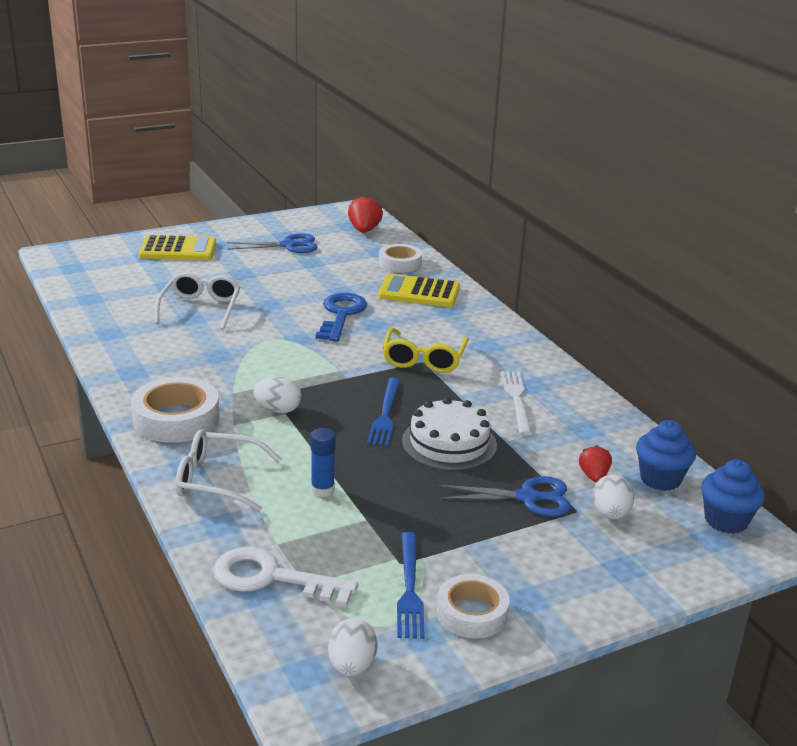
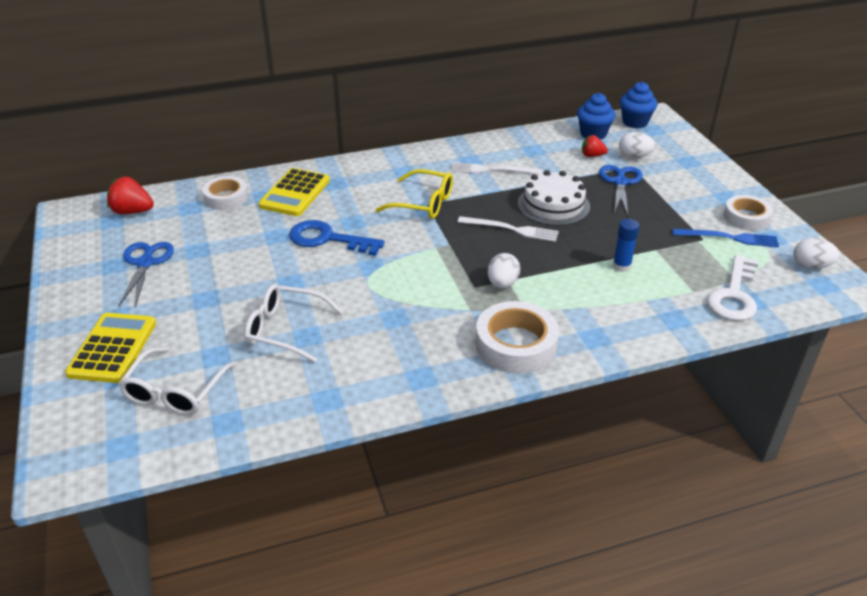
camera: 80 degrees left, 10 degrees up
white glasses [176,429,282,512] -> white glasses moved to [118,347,236,415]
blue fork [367,378,400,446] -> white fork [458,216,559,242]

